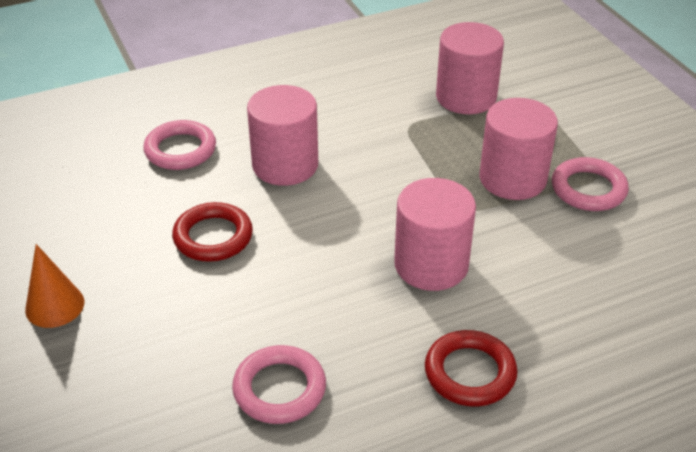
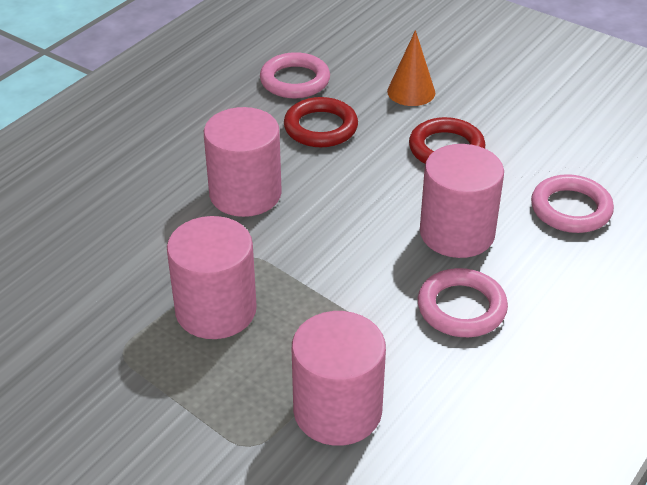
camera: 150 degrees right, 0 degrees up
orange cone [25,244,84,328] -> orange cone moved to [387,30,435,106]
red ring [425,330,517,407] -> red ring moved to [284,97,358,147]
pink ring [552,157,629,211] -> pink ring moved to [418,268,508,337]

